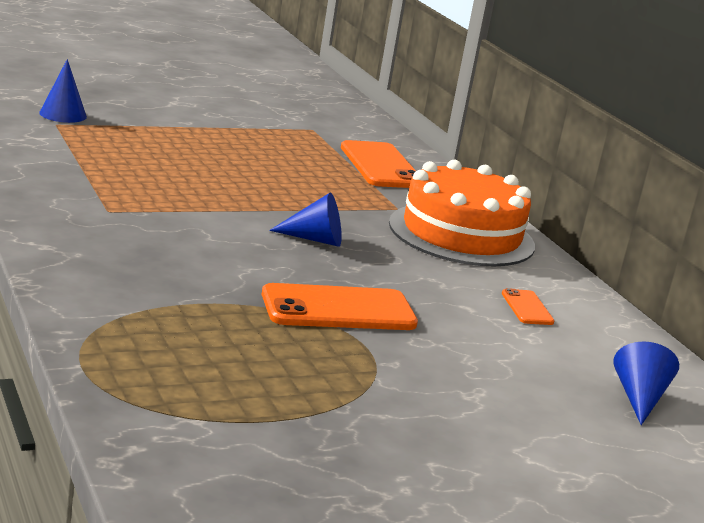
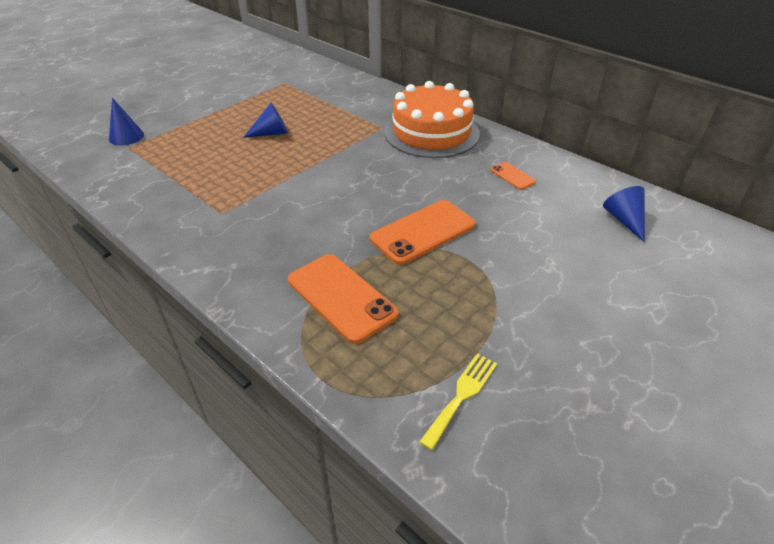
camera: 20 degrees left, 20 degrees up
blue cone [269,193,342,247] -> blue cone moved to [243,103,288,138]
orange phone [341,140,416,188] -> orange phone moved to [288,254,398,344]
none -> yellow fork [419,353,497,450]

